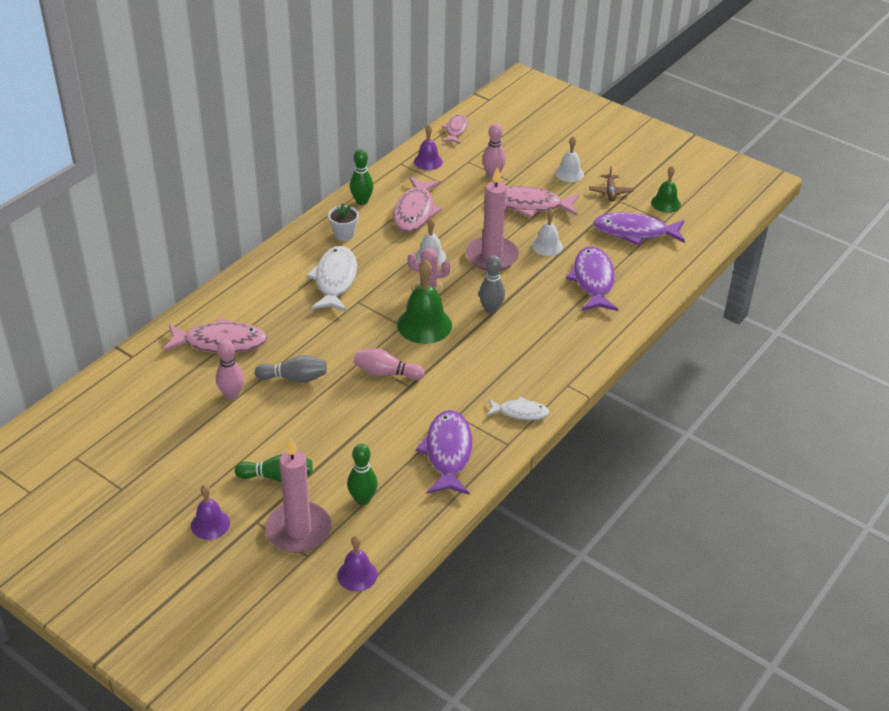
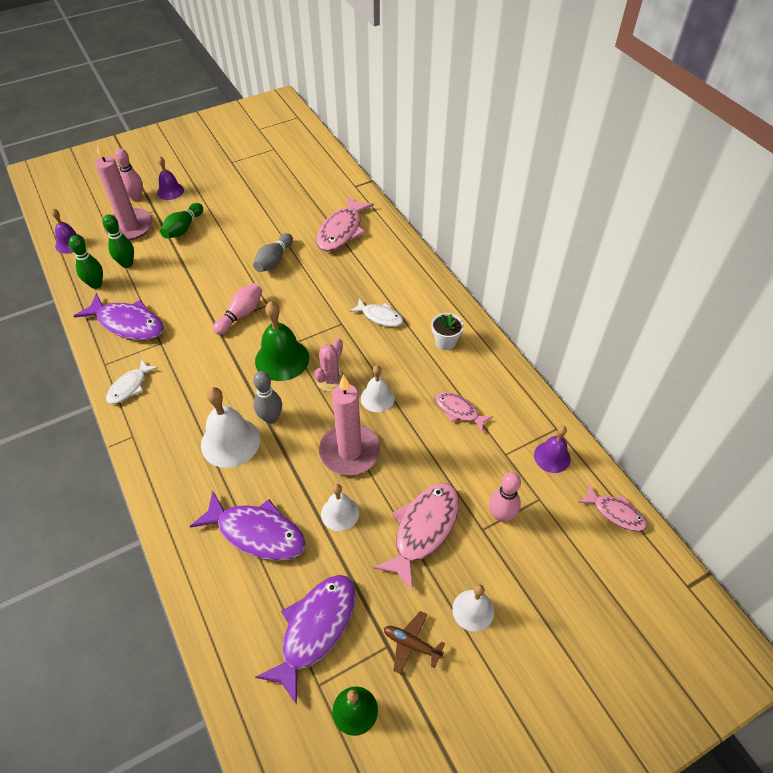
camera: 115 degrees right, 10 degrees up
pink bowling pin [216,339,244,400] -> pink bowling pin moved to [114,148,143,201]
white fish [306,246,357,312] -> white fish [349,298,403,327], size x0.59
green bowling pin [350,149,374,205] -> green bowling pin moved to [69,235,103,289]
pink fish [393,176,442,232] -> pink fish [435,392,493,433], size x0.59
none -> white bell [201,387,260,468]

